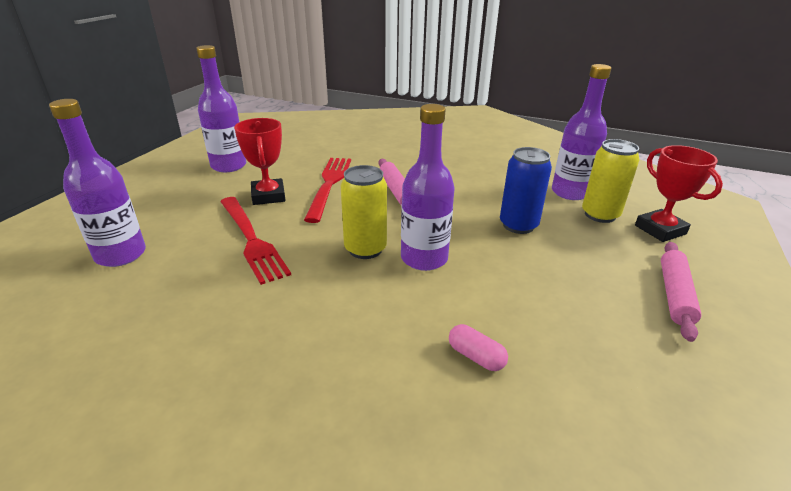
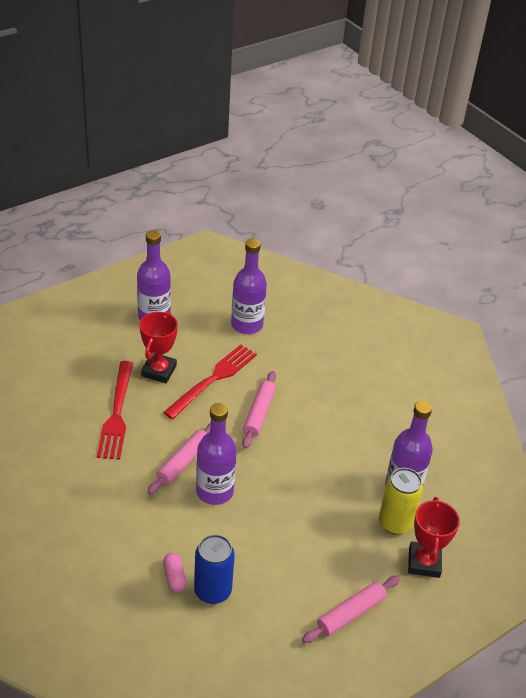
camera: 30 degrees right, 10 degrees up
purple bottle [49,99,146,267] -> purple bottle moved to [231,239,267,334]
yellow can [341,165,387,259] -> pink rolling pin [148,422,211,495]
blue can [500,147,552,234] -> blue can moved to [194,534,235,604]

